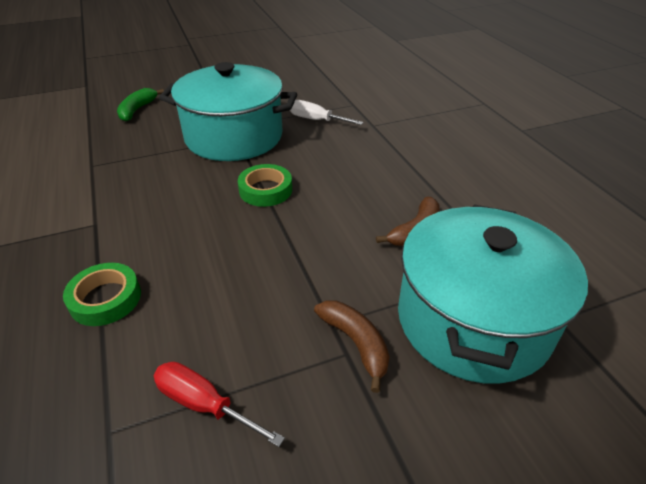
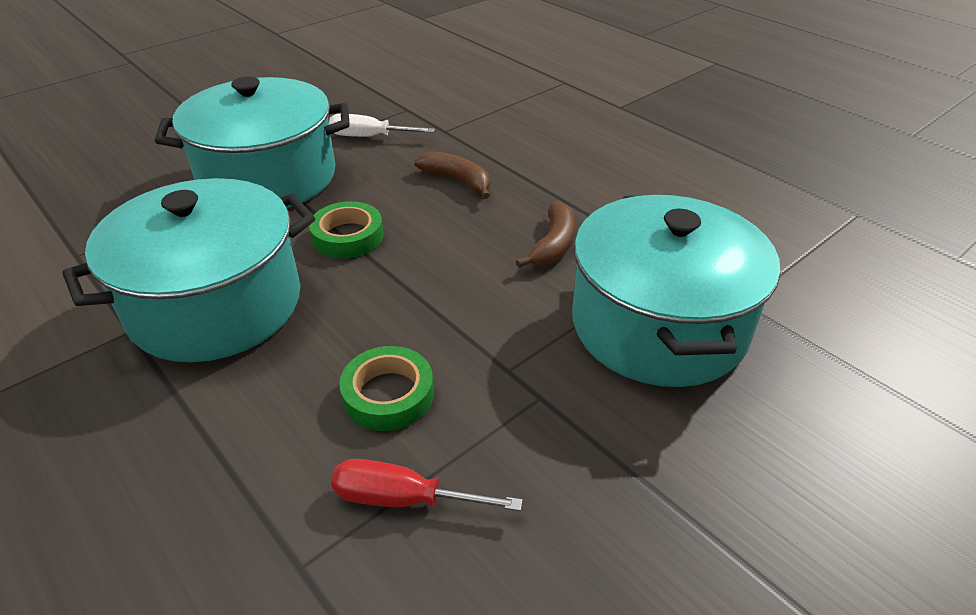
camera: 20 degrees left, 0 degrees up
green tape [63,263,141,326] -> green tape moved to [339,346,434,431]
green banana [117,88,164,121] -> none
brown banana [314,301,390,393] -> brown banana moved to [414,151,490,199]
none -> turquoise pot [62,178,315,362]

